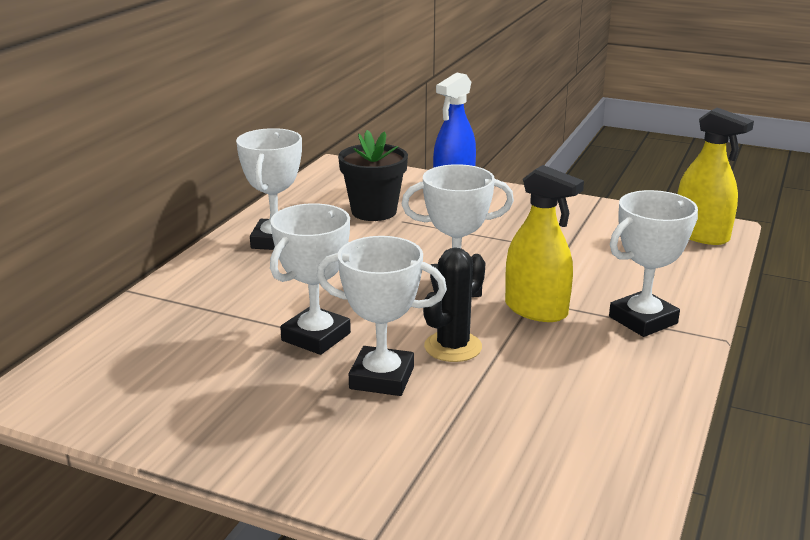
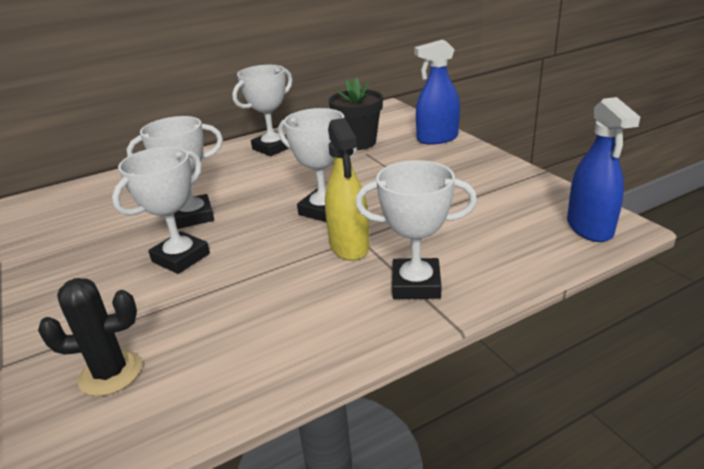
camera: 40 degrees right, 5 degrees up
white trophy [317,236,447,396] -> white trophy turned 75 degrees clockwise [112,147,210,274]
black cactus [423,247,485,362] -> black cactus moved to [38,278,142,396]
yellow spray bottle [677,107,754,245] -> blue spray bottle [567,97,640,242]

